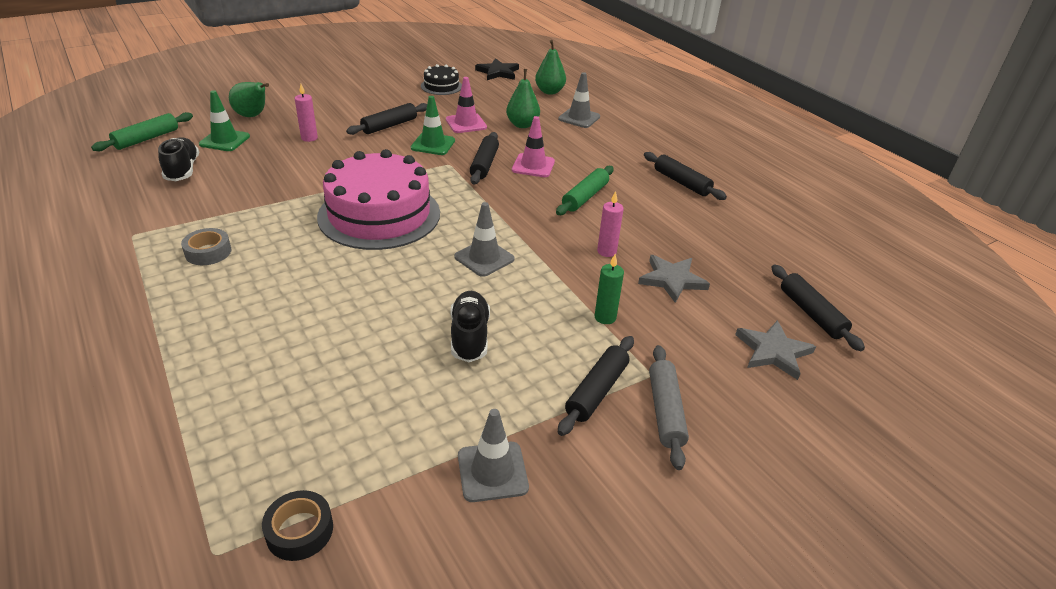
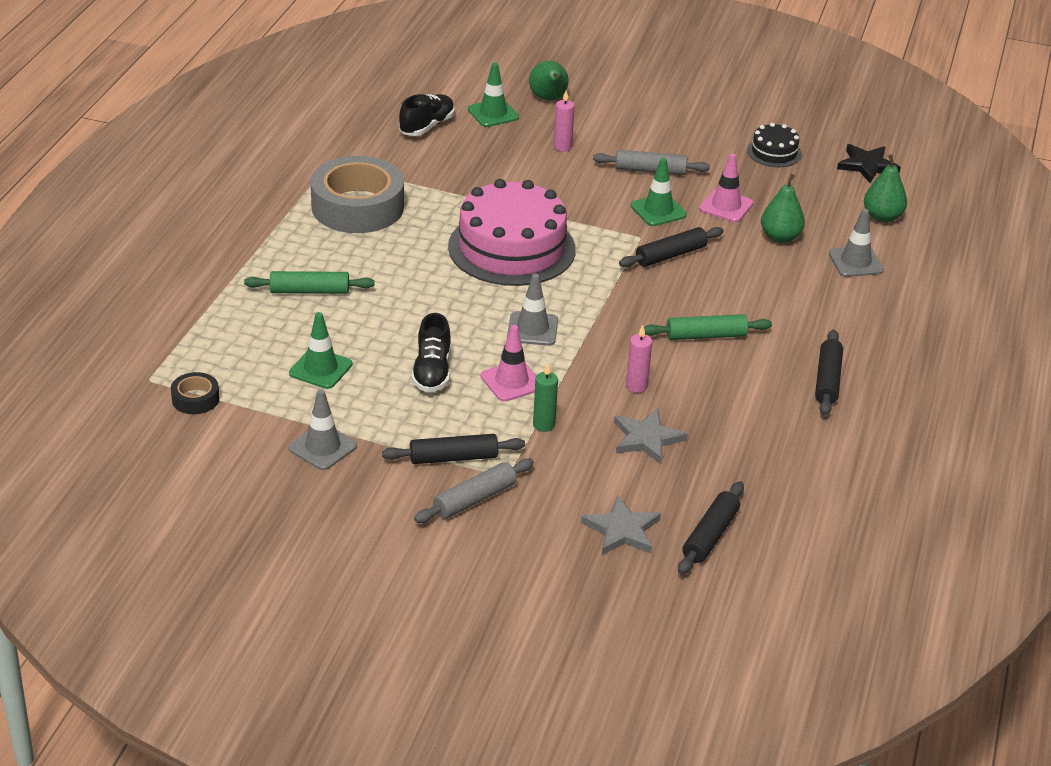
camera: 50 degrees right, 0 degrees up
green rolling pin [91,112,193,151] -> green rolling pin moved to [244,271,375,294]
grey tape [181,228,231,265] -> grey tape [311,156,404,233], size x2.25
black rolling pin [346,103,427,135] -> grey rolling pin [593,150,710,175]
black shoe [450,291,490,362] -> black shoe turned 135 degrees clockwise [411,313,451,392]
pink traffic cone [512,116,555,177] -> pink traffic cone moved to [481,325,536,402]
none -> green traffic cone [289,312,352,389]

